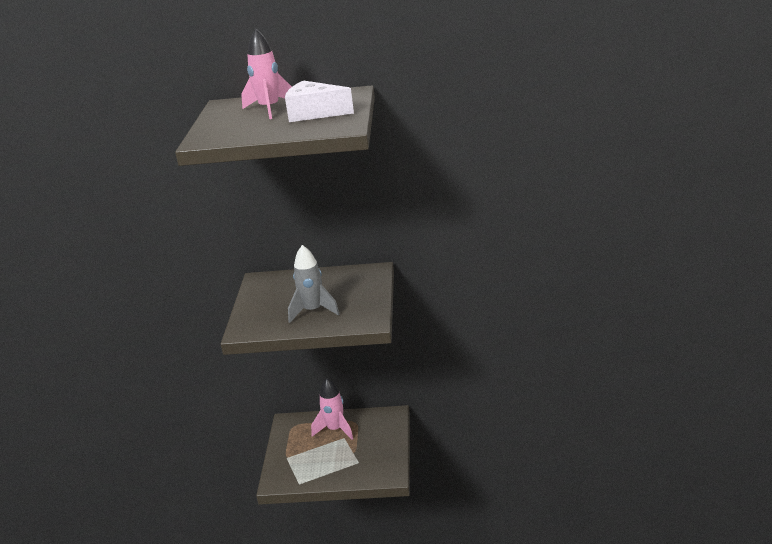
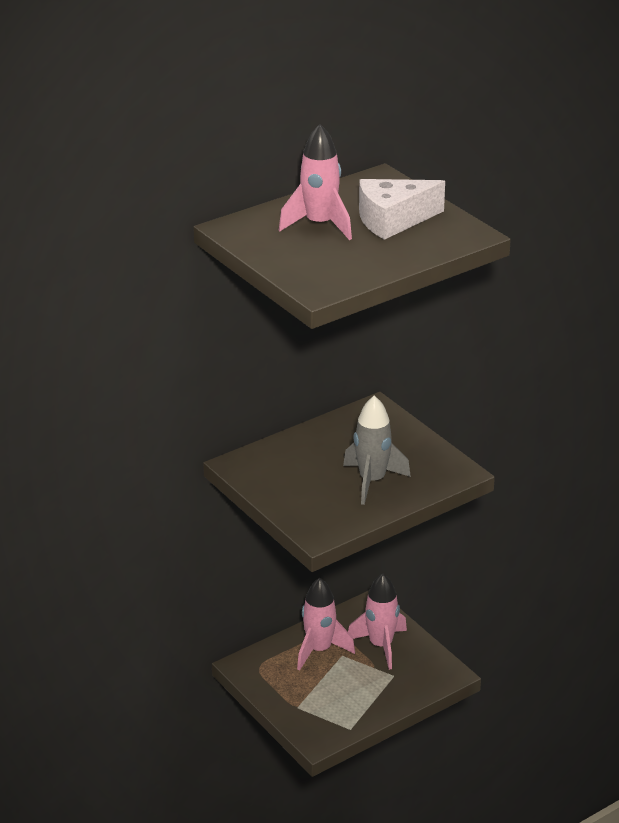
camera: 40 degrees left, 5 degrees up
none -> pink rocket [348,574,407,670]

